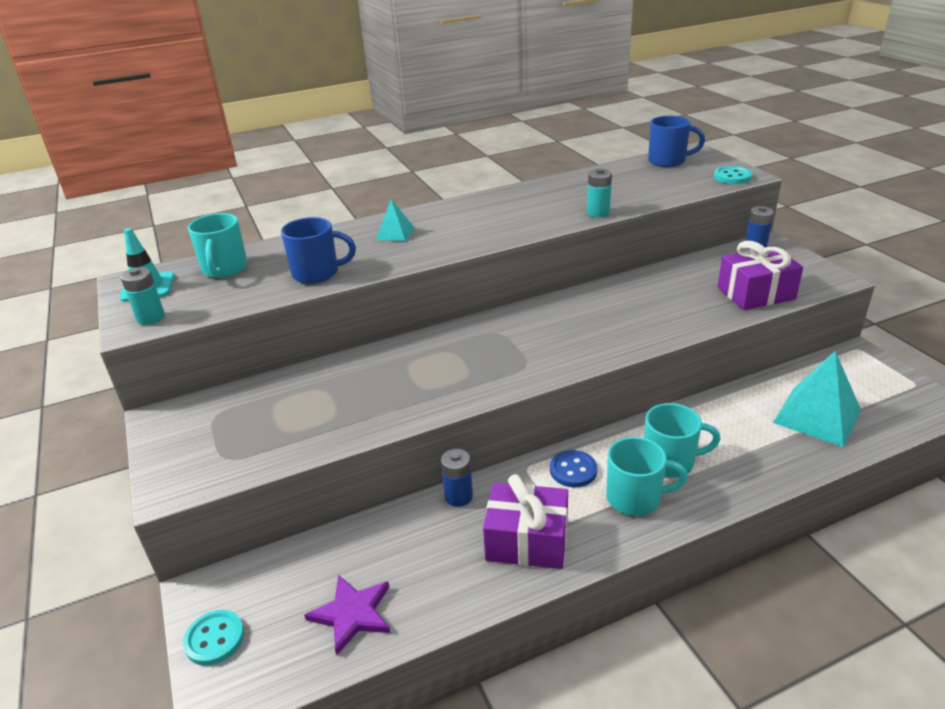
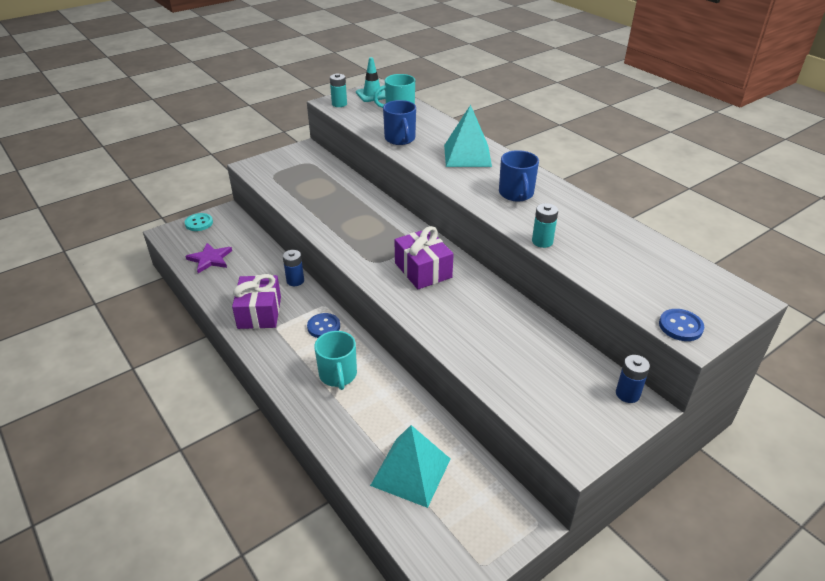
camera: 75 degrees right, 5 degrees up
turquoise pyramid [376,199,415,241] -> turquoise pyramid [444,105,492,167], size x1.92
turquoise mug [606,437,688,516] -> none
blue mug [648,116,705,167] -> blue mug moved to [499,150,539,201]
turquoise button [714,166,752,184] -> blue button [659,309,704,341]
purple gift [717,241,803,310] -> purple gift moved to [394,226,454,289]

